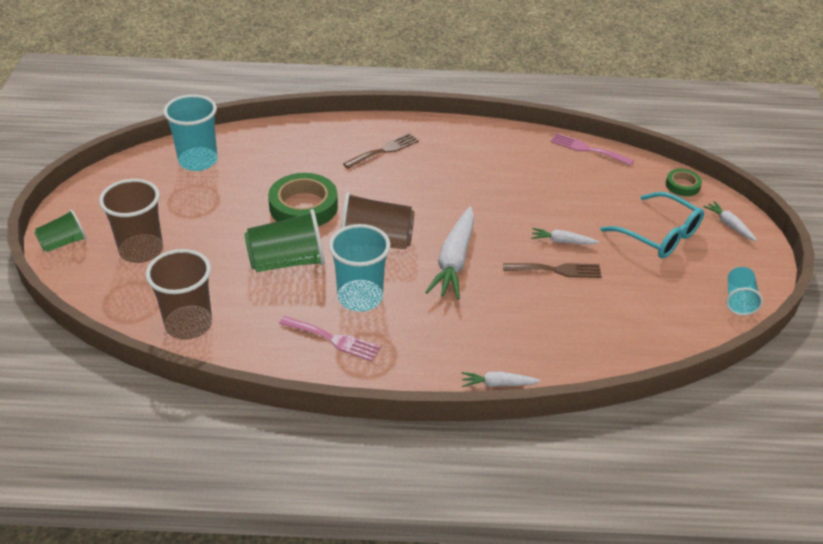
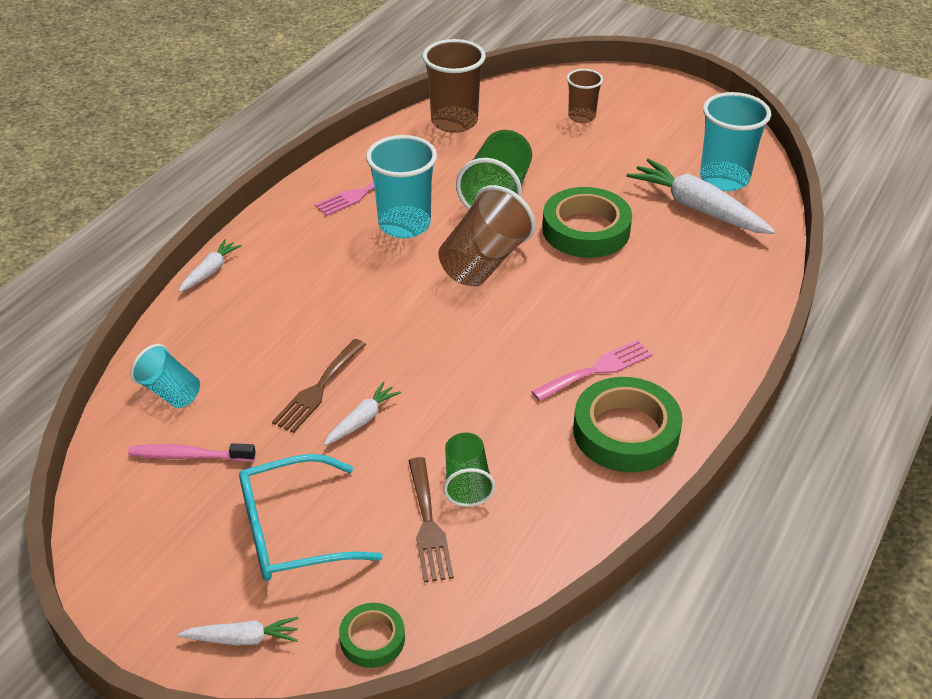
camera: 120 degrees right, 0 degrees up
green cup [34,210,86,252] -> green cup moved to [444,433,495,507]
brown cup [99,179,163,263] -> brown cup [567,69,603,123], size x0.59
brown fork [343,133,419,169] -> brown fork moved to [408,457,454,583]
white carrot [426,207,474,299] -> white carrot moved to [627,158,775,234]
pink fork [550,133,634,166] -> pink fork moved to [531,340,653,401]
turquoise cup [726,267,763,315] -> turquoise cup moved to [130,344,200,408]
none -> pink toothbrush [128,443,256,462]
none -> green tape [573,377,683,472]

